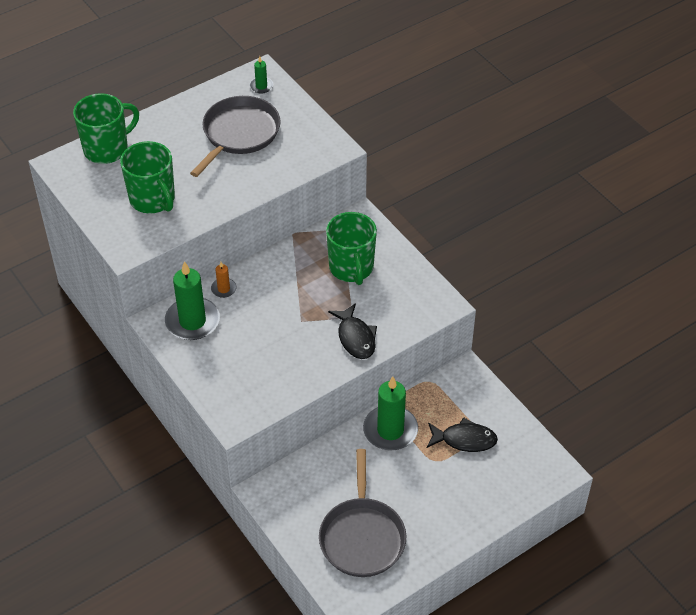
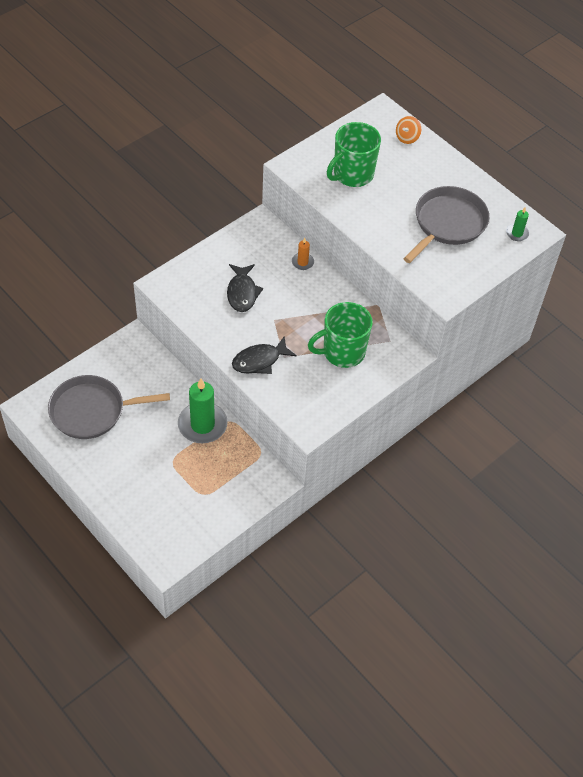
camera: 80 degrees right, 5 degrees up
green mug [73,93,139,164] -> orange spinning top [396,116,421,144]
green candle [165,261,220,340] -> none
grey pan [190,96,281,177] -> grey pan turned 75 degrees counterclockwise [403,186,489,263]
black fish [427,417,498,452] -> black fish moved to [227,264,263,312]

